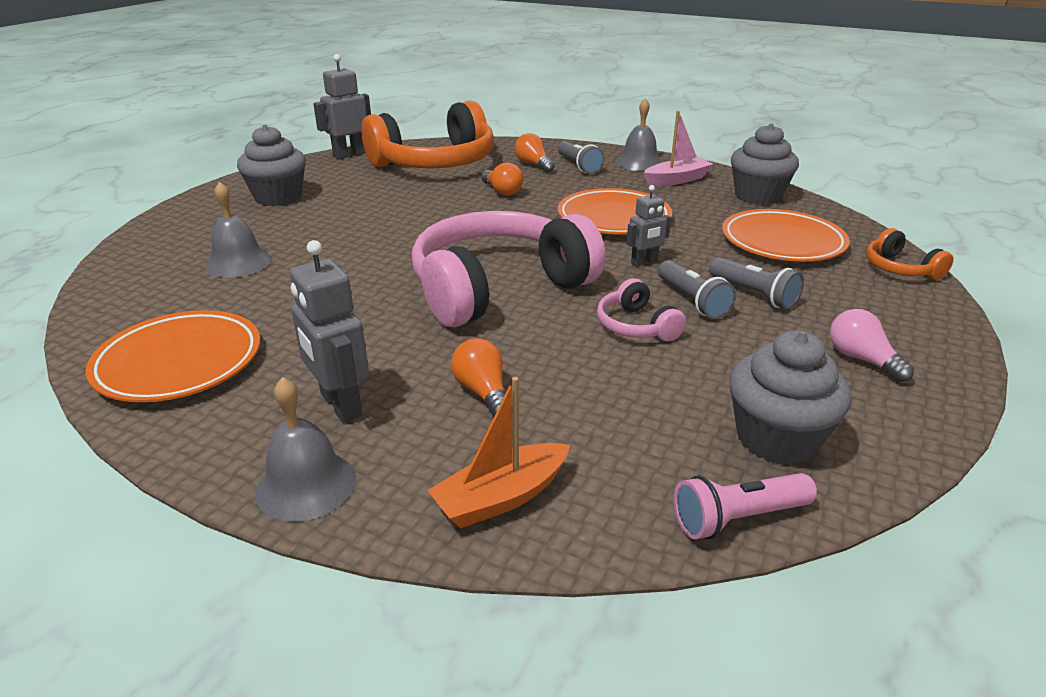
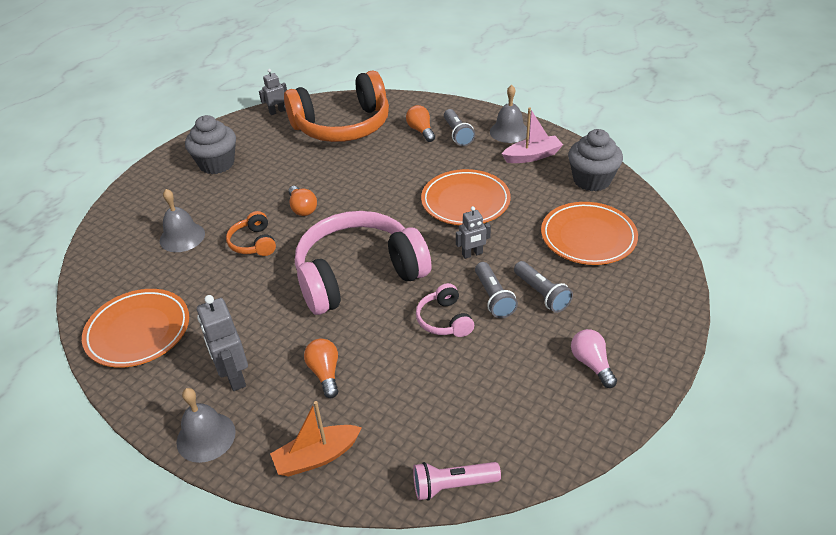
camera: 10 degrees right, 10 degrees up
grey robot [313,54,371,159] -> grey robot [259,69,287,115], size x0.61
orange light bulb [481,162,523,196] -> orange light bulb moved to [288,186,317,216]
grey cupcake [729,330,852,465] -> none
orange headphones [866,228,953,280] -> orange headphones moved to [226,211,276,256]

